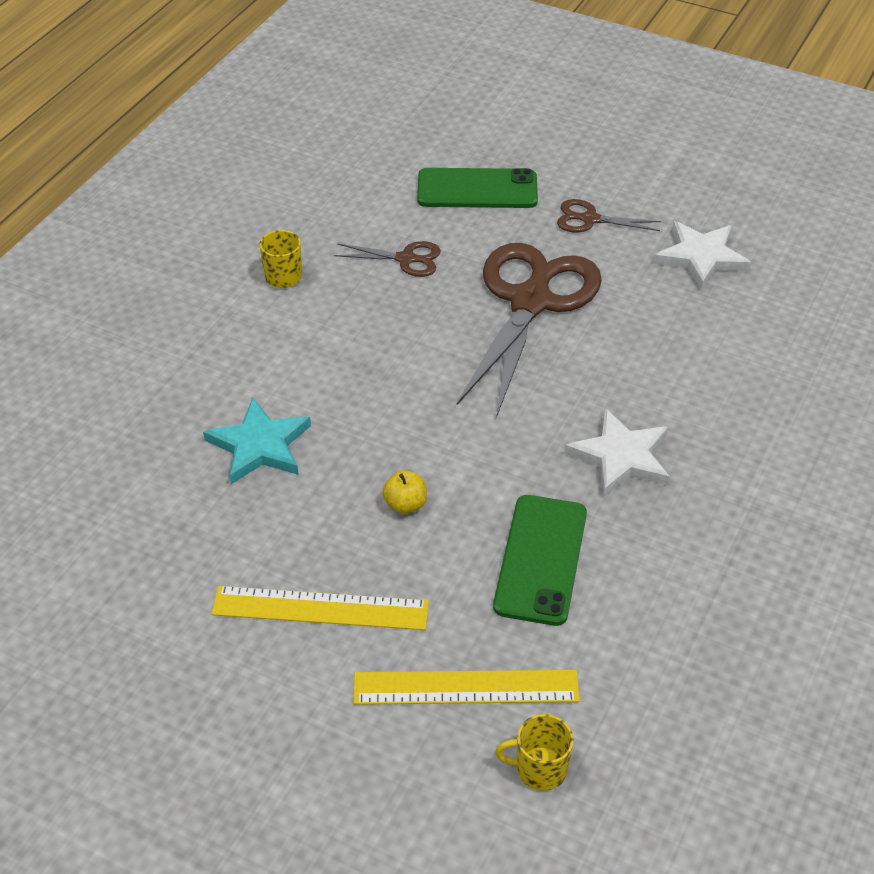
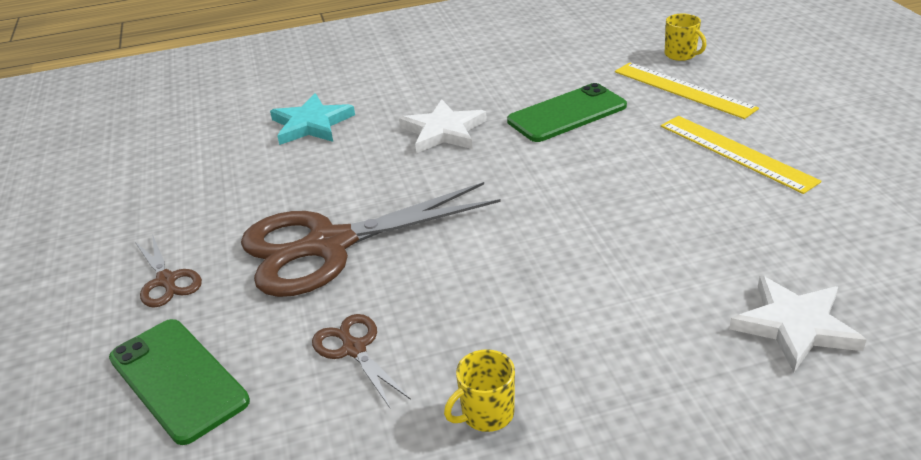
camera: 130 degrees left, 10 degrees down
turquoise star [203,398,311,484] -> turquoise star moved to [270,94,355,145]
yellow apple [382,470,427,514] -> none
white star [654,221,751,290] -> white star moved to [729,275,867,372]

